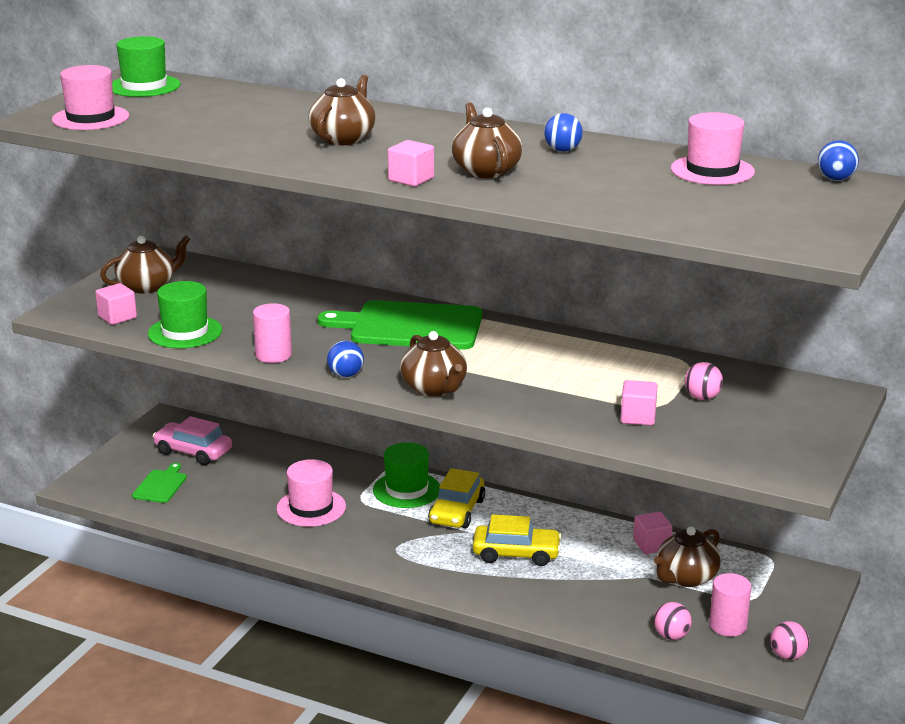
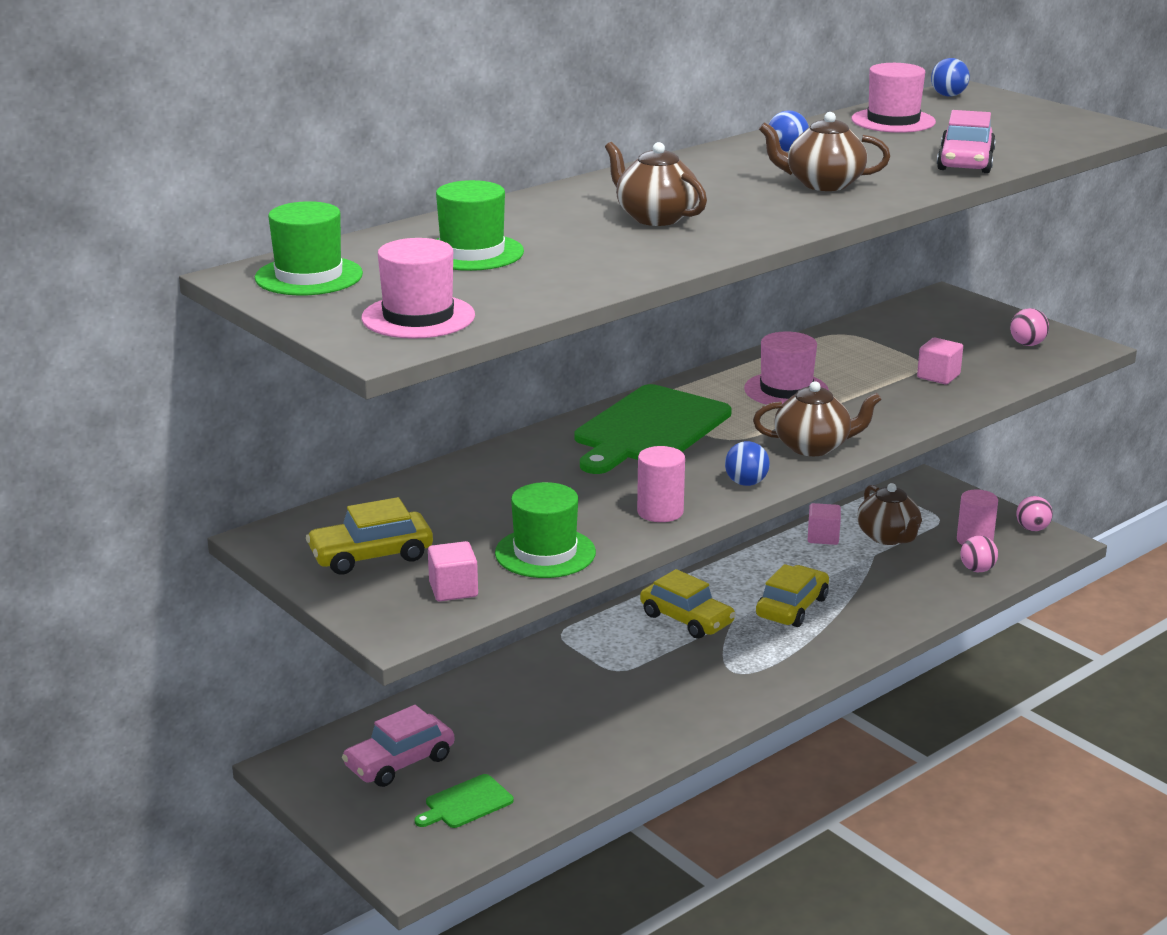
camera: 65 degrees left, 0 degrees up
brown teapot [100,235,190,294] -> yellow car [306,497,433,575]
green cutting board [132,463,187,503] -> green cutting board turned 75 degrees counterclockwise [415,774,514,828]
pink hat [276,459,346,527] -> pink hat moved to [744,332,829,405]
green hat [373,442,440,508] -> green hat moved to [436,180,524,271]
pink cube [388,140,434,187] -> none
pink ball [685,362,723,400] -> pink ball moved to [1010,308,1049,346]
none -> pink car [937,110,996,173]

